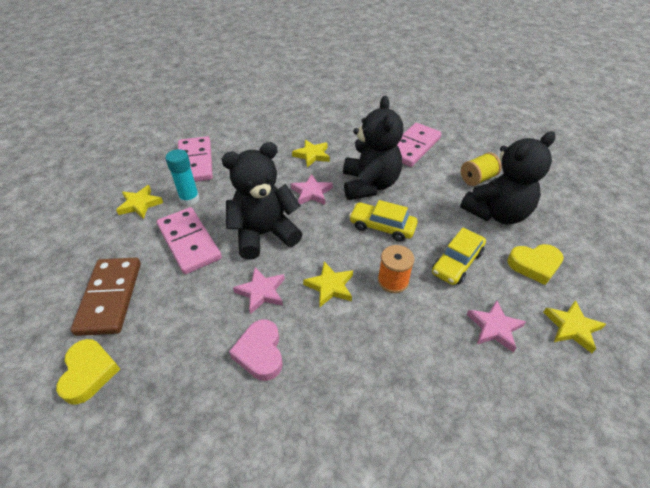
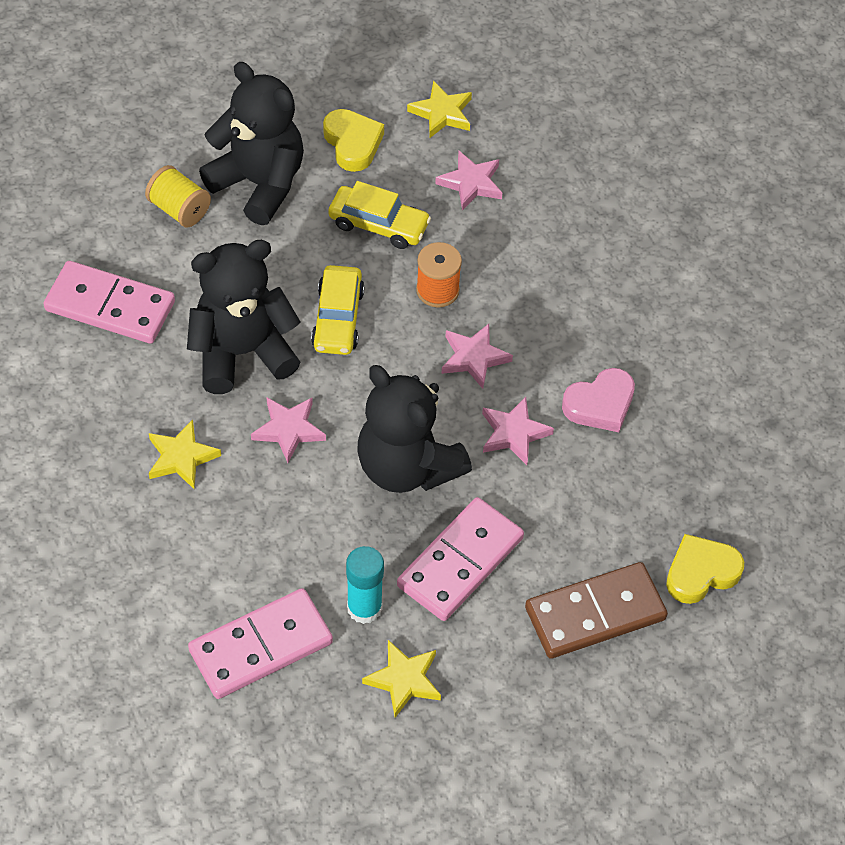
camera: 110 degrees left, 10 degrees up
yellow star [303,262,353,307] -> pink star [442,324,513,389]

